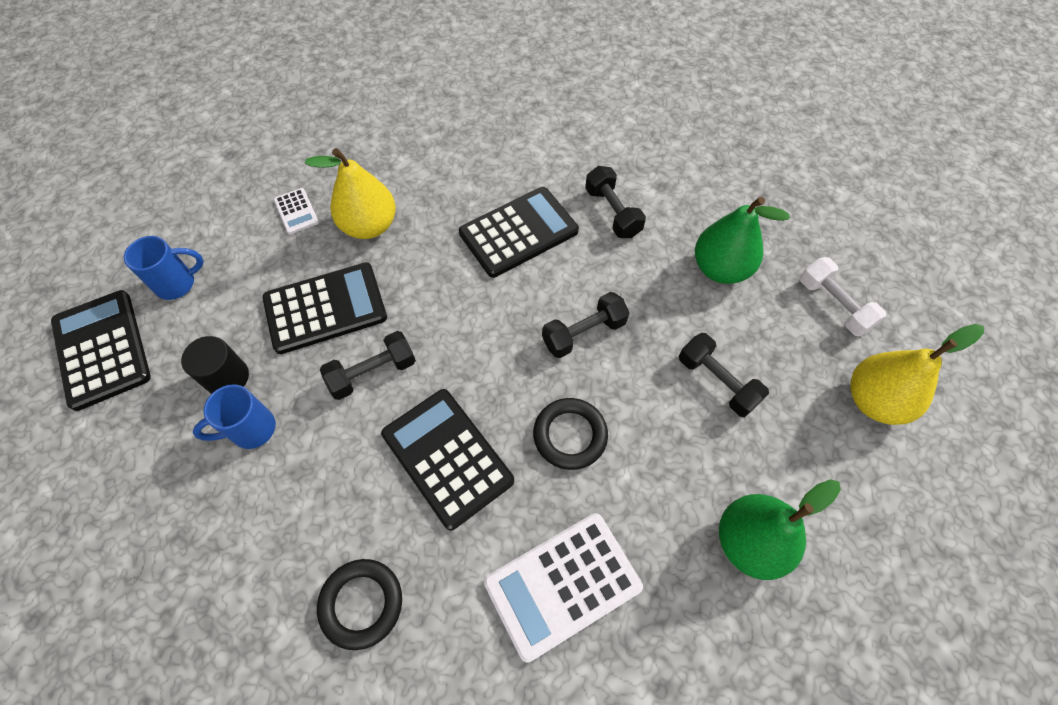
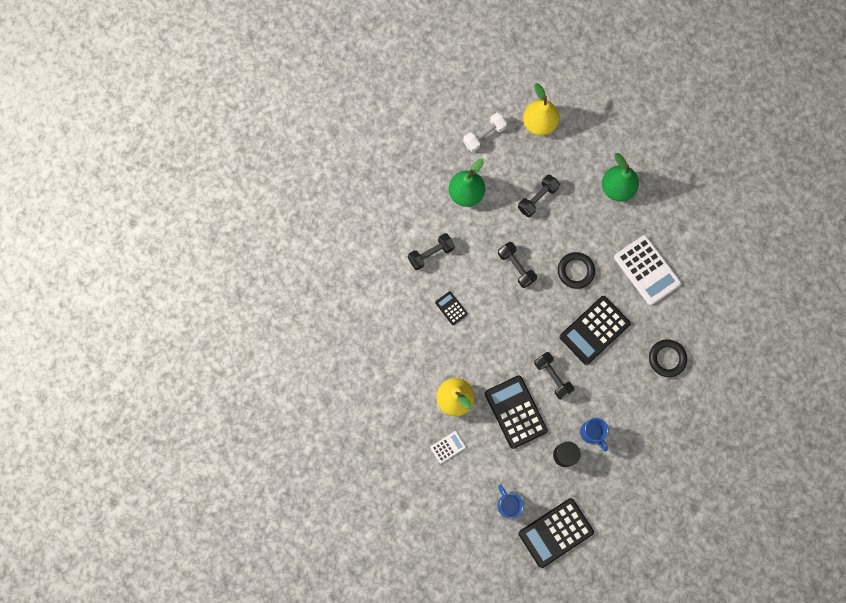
camera: 95 degrees left, 15 degrees up
black calculator [459,187,579,278] -> black calculator [435,291,468,325], size x0.48

